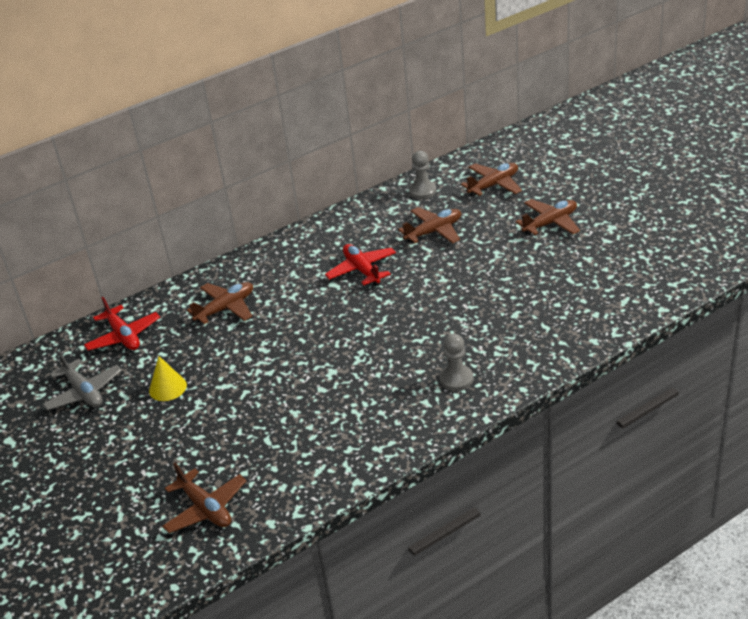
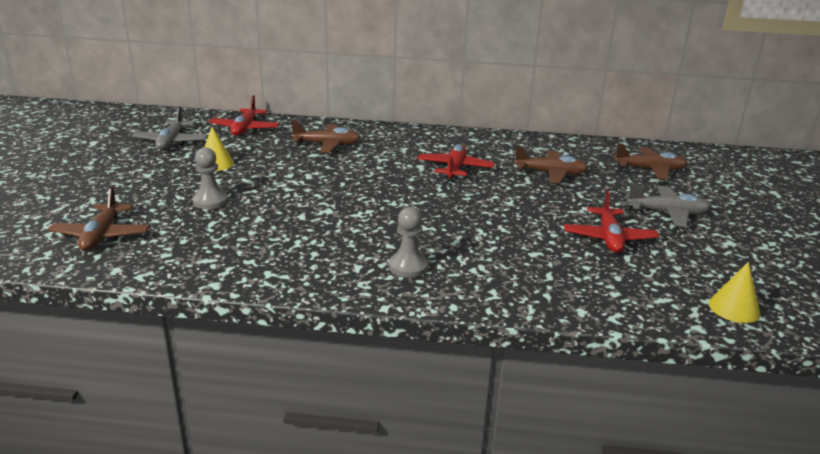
camera: 35 degrees right, 10 degrees down
grey pawn [409,151,436,199] -> grey pawn moved to [192,147,228,209]
brown plane [515,199,580,236] -> grey plane [627,183,710,227]
none -> red plane [564,190,659,253]
none -> yellow cone [709,262,761,323]

